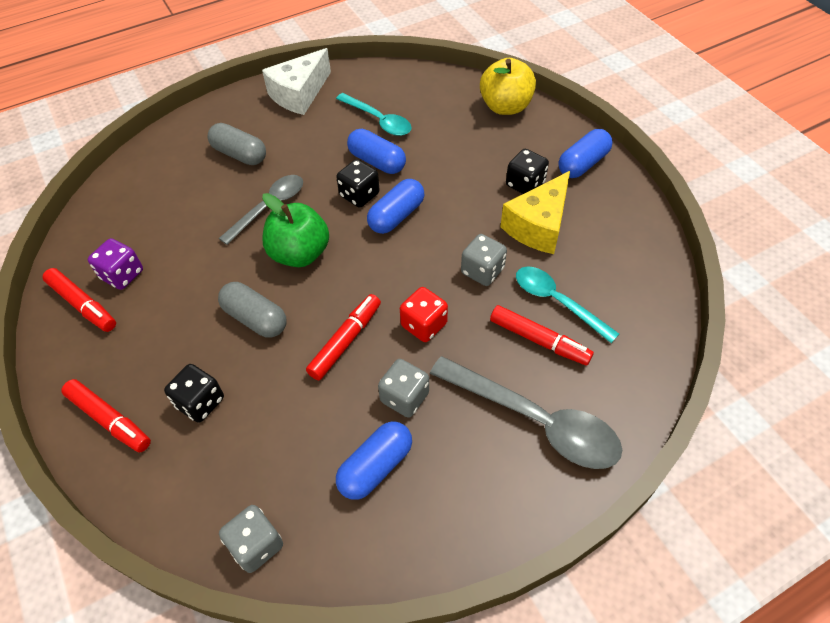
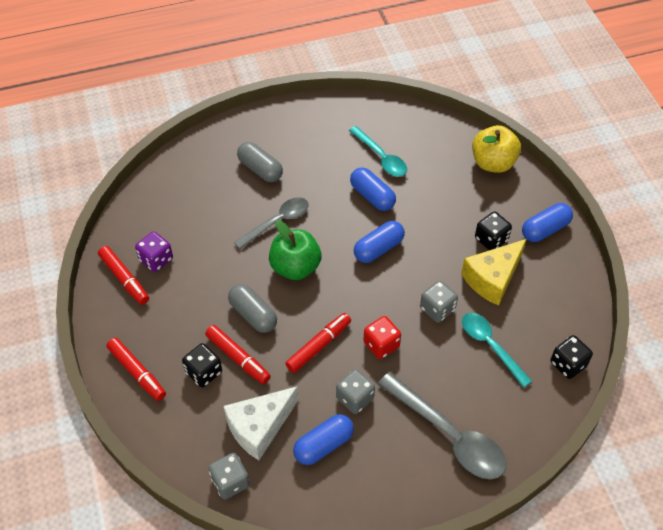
camera: 10 degrees right, 0 degrees up
white cheese [262,48,331,115] -> white cheese moved to [223,386,299,460]
black dice [336,159,380,208] -> black dice moved to [551,335,593,379]
red marker [490,305,594,365] -> red marker moved to [205,325,271,384]

